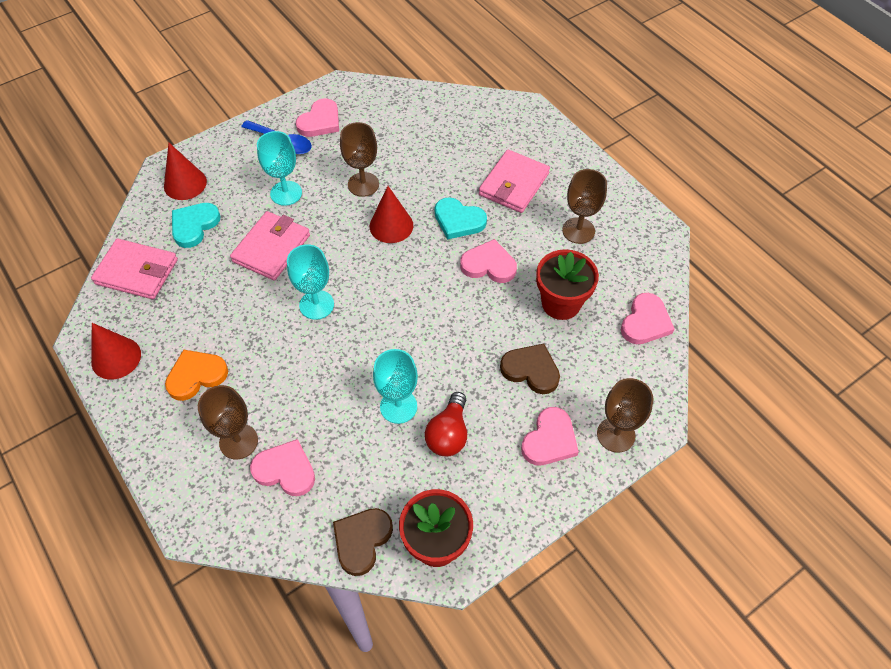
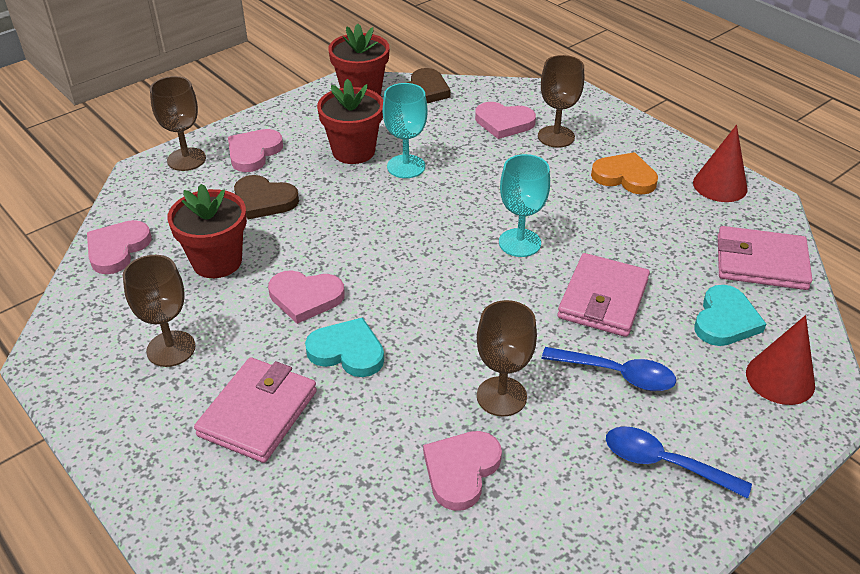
camera: 175 degrees right, 15 degrees down
orange heart [165,350,228,401] -> orange heart turned 120 degrees counterclockwise [591,152,658,195]
turquoise goblet [257,131,302,206] -> blue spoon [542,347,676,391]
pink heart [296,99,339,137] -> pink heart moved to [423,431,502,511]
red cone [370,186,413,243] -> none
red light bulb [425,392,467,456] -> red flower pot [317,79,383,164]

